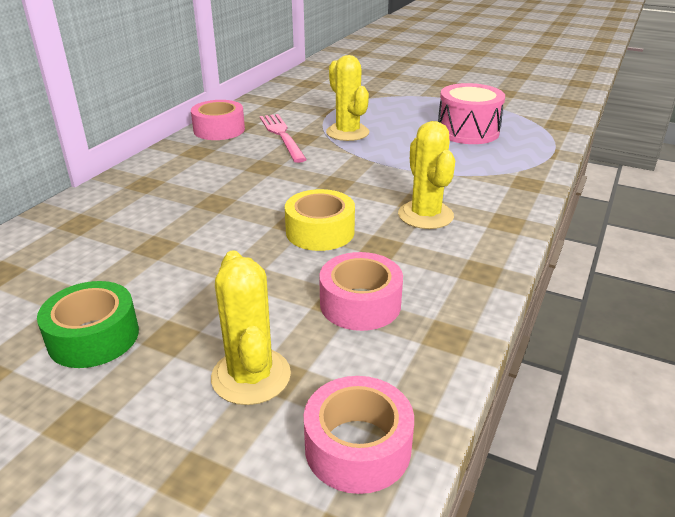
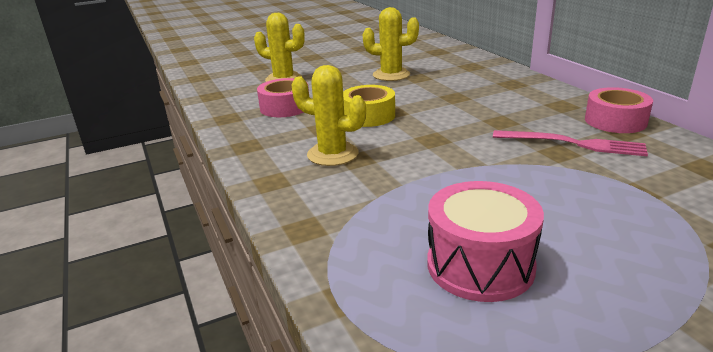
camera: 130 degrees right, 5 degrees down
green tape [37,281,139,368] -> none
pink tape [304,376,414,494] -> none
yellow cactus [326,55,369,141] -> yellow cactus moved to [363,7,419,81]

